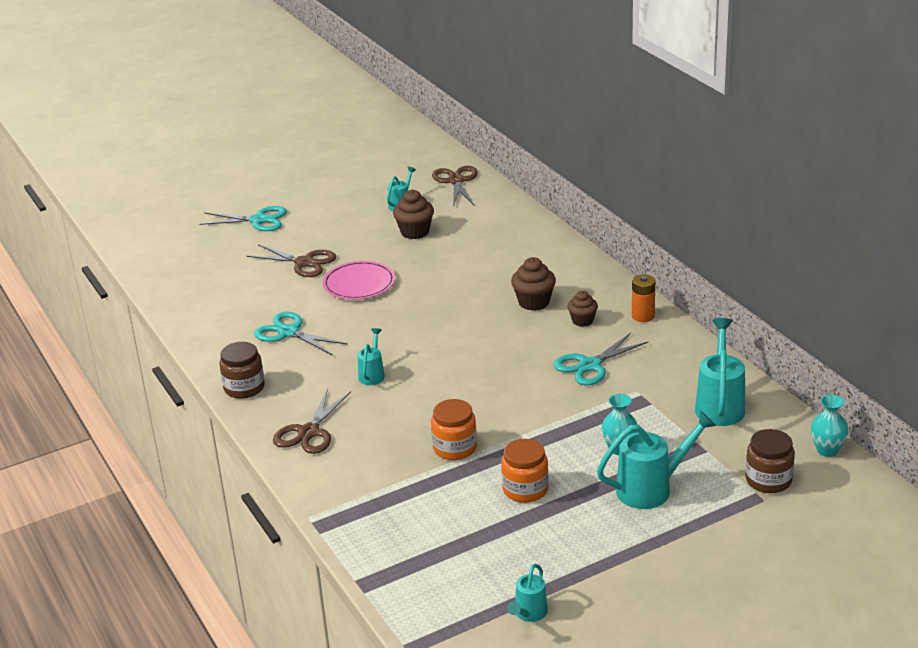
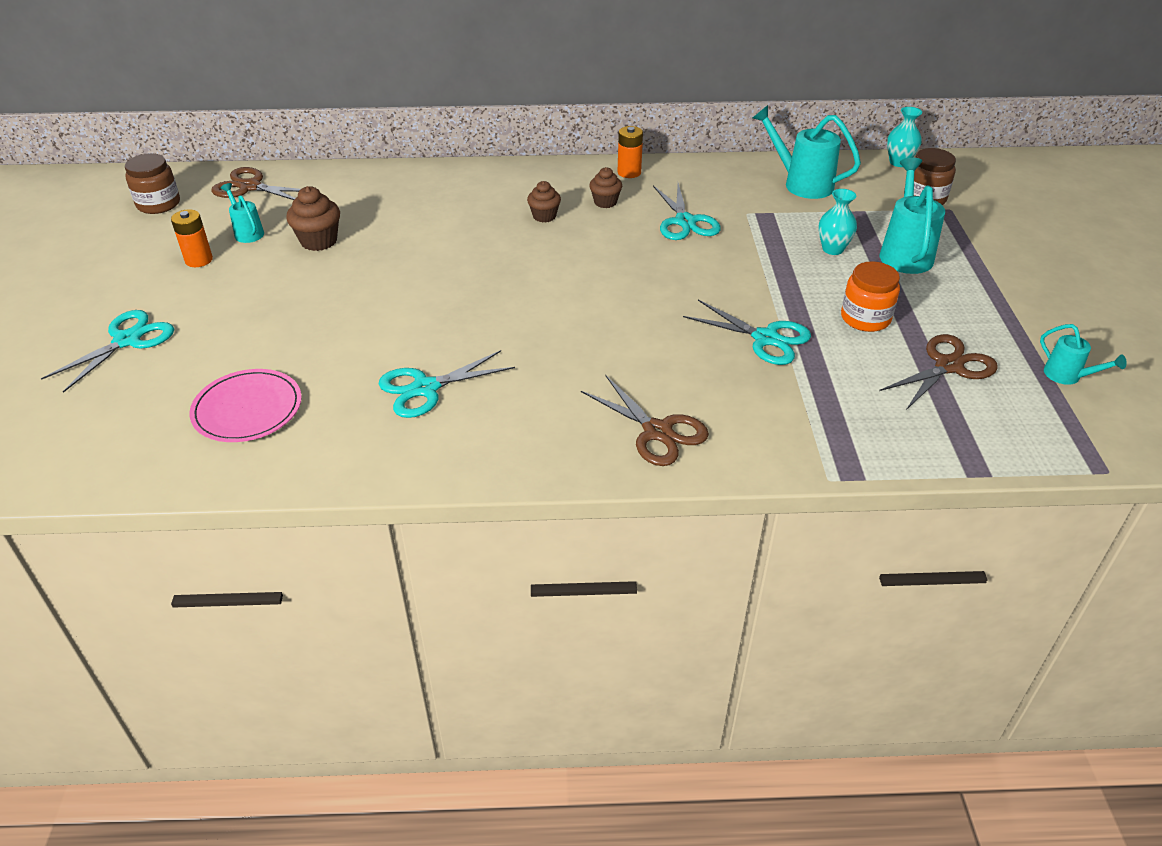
camera: 65 degrees left, 10 degrees up
brown jar [219,342,265,399] -> brown jar moved to [125,153,180,214]
brown scissors [247,244,336,277] -> brown scissors moved to [879,334,998,410]
pink plate [322,261,395,300] -> pink plate moved to [189,369,302,442]
turquoise watering can [357,328,385,385] -> none
orange jar [431,399,477,460] -> turquoise scissors [683,300,811,365]
brown cupcake [511,257,556,311] -> brown cupcake [527,181,561,223], size x0.67
none -> orange battery [171,209,213,267]

